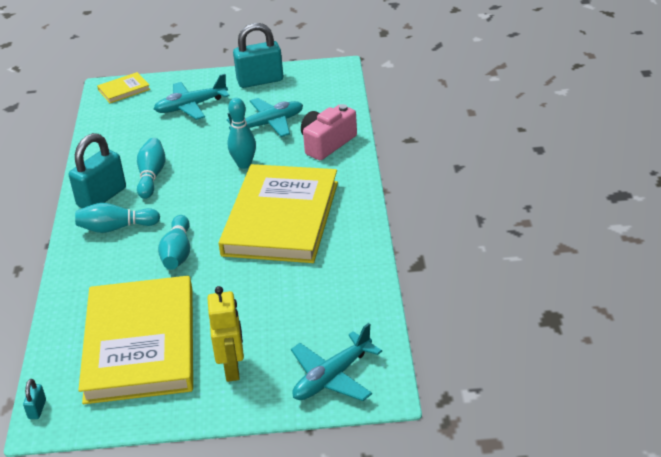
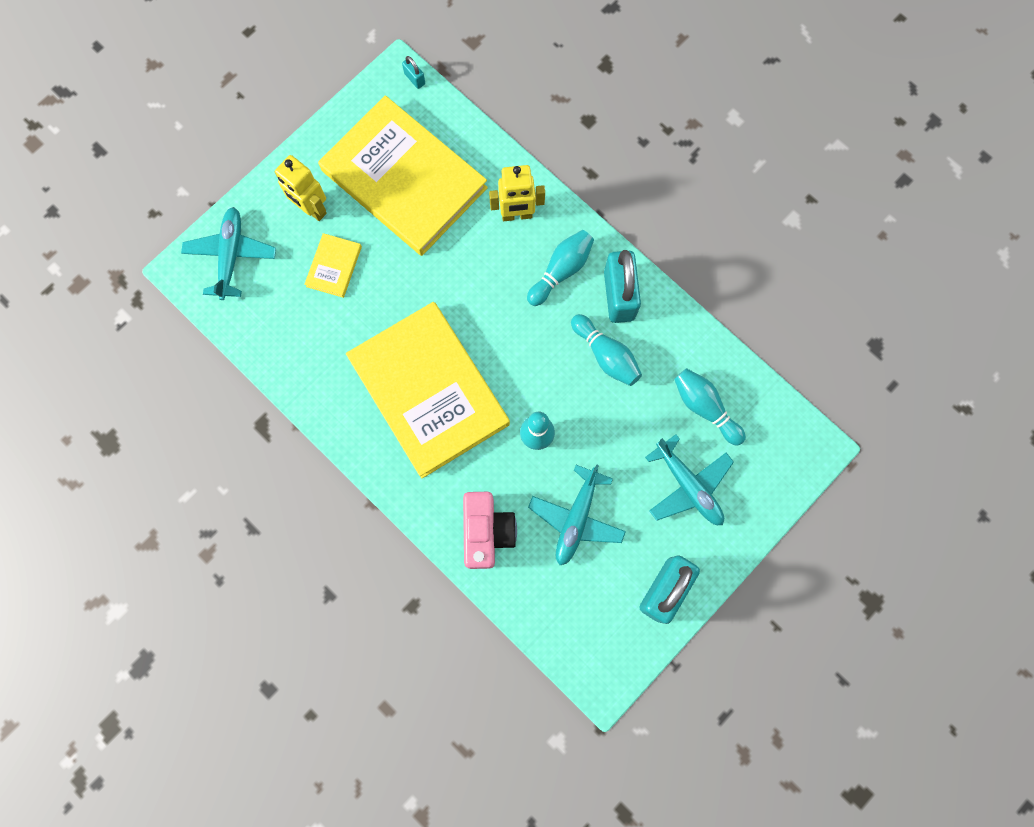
camera: 135 degrees right, 40 degrees up
yellow book [97,72,150,103] -> yellow book moved to [304,233,362,298]
turquoise plane [154,74,230,120] -> turquoise plane turned 120 degrees clockwise [645,434,734,525]
turquoise bowling pin [158,215,190,270] -> turquoise bowling pin moved to [674,368,746,446]
none -> yellow robot [489,165,545,221]

